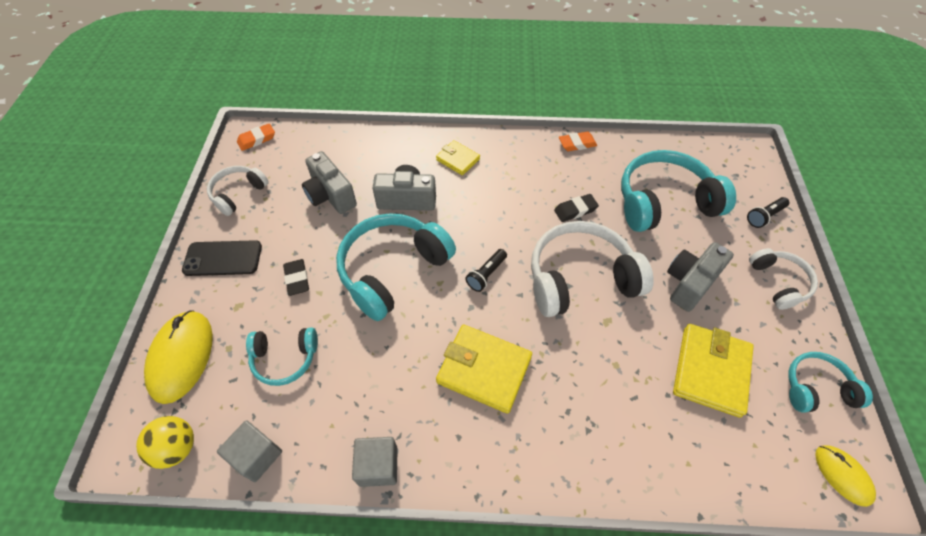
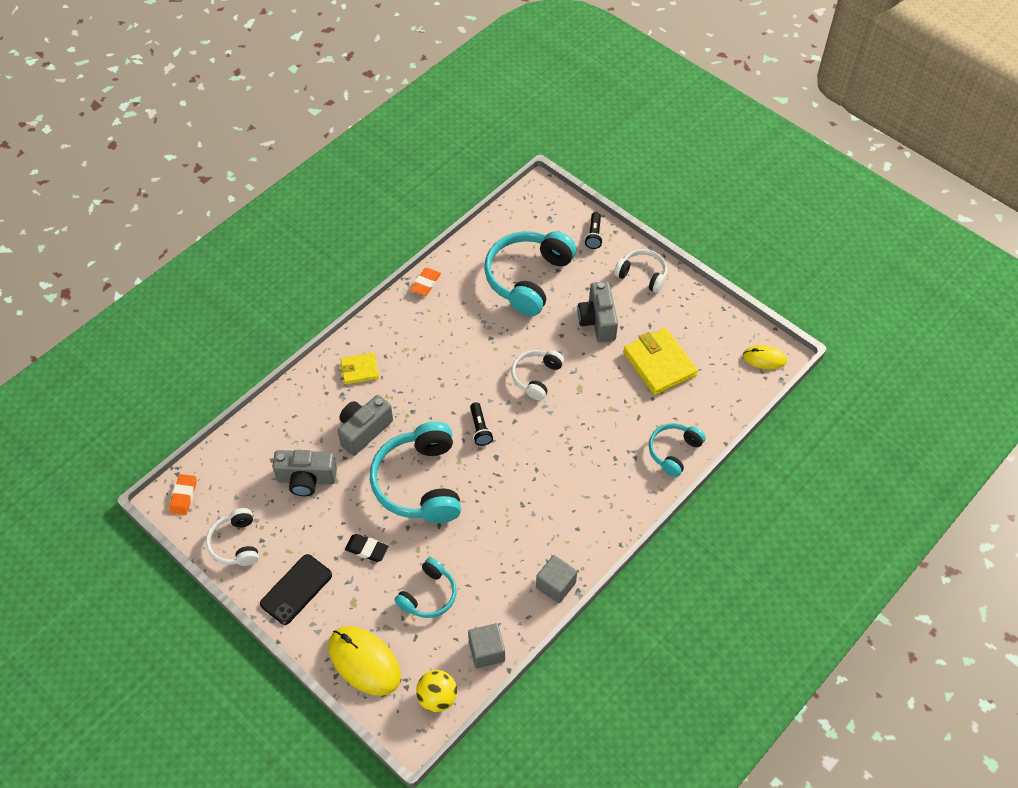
camera: 50 degrees left, 0 degrees up
yellow wallet [436,325,532,414] -> none
white headphones [531,221,654,317] -> white headphones [511,350,564,400], size x0.55
black eraser [554,194,599,222] -> none
turquoise headphones [788,352,873,413] -> turquoise headphones moved to [649,423,706,477]

